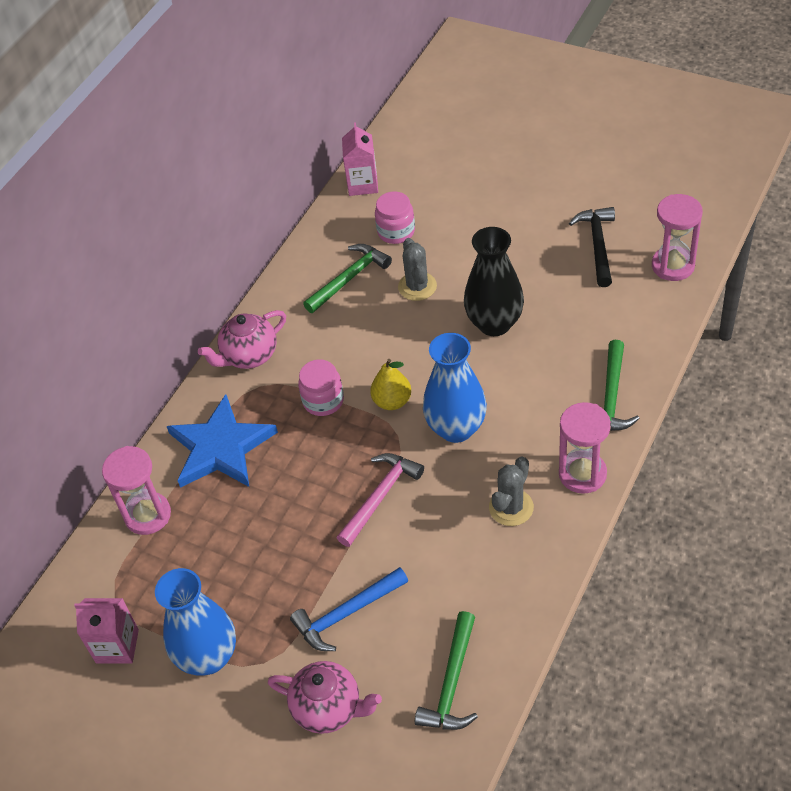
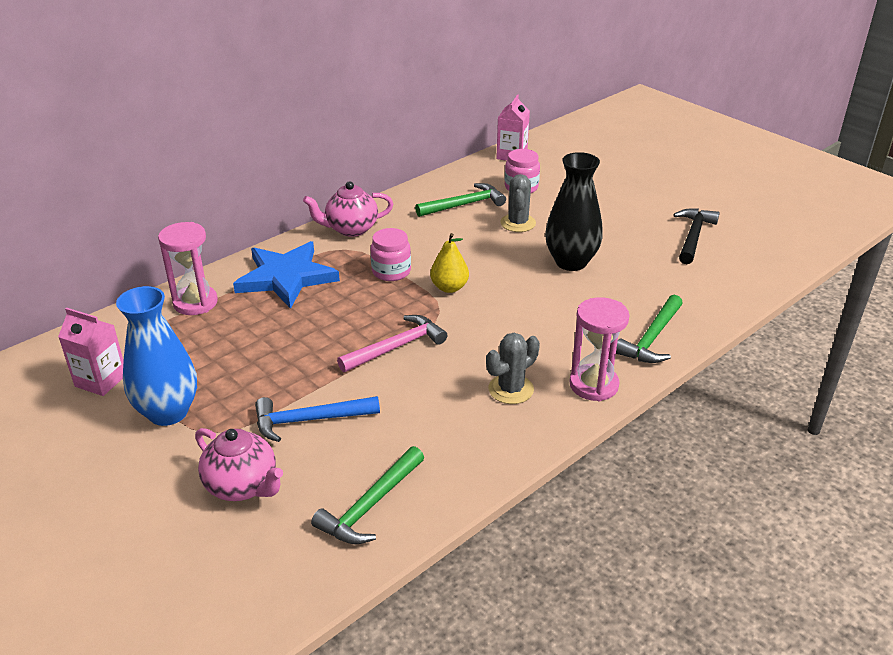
camera: 15 degrees right, 15 degrees down
blue vase [423,333,487,443] -> none
pink hourglass [652,194,703,281] -> none

